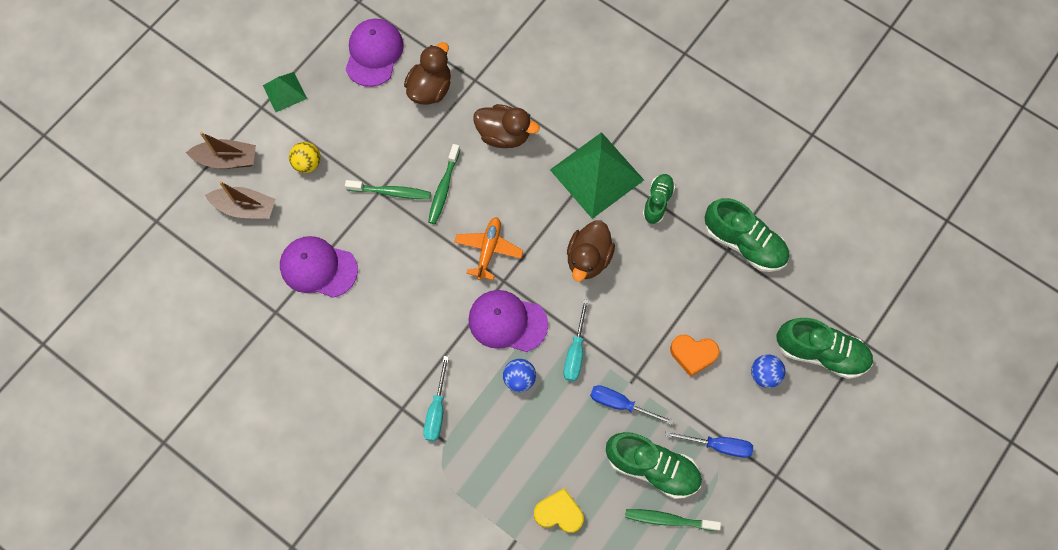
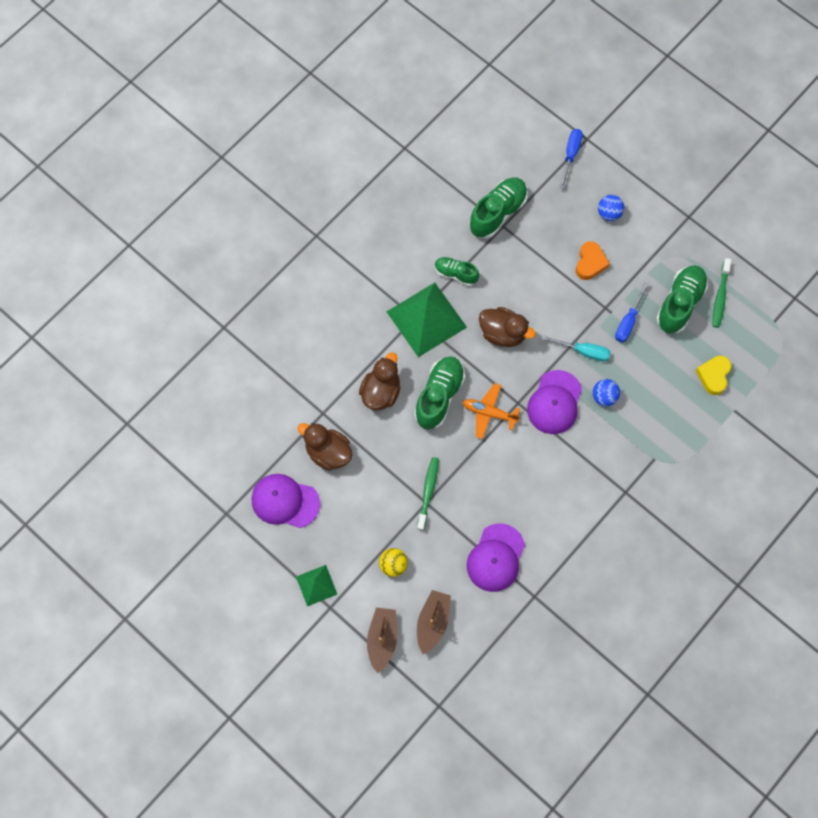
camera: 85 degrees left, 0 degrees up
turquoise screwdriver [423,356,449,441] -> none
green toothbrush [428,144,460,224] -> none
blue screwdriver [665,431,753,458] -> blue screwdriver moved to [559,129,583,188]
green shoe [777,318,873,379] -> green shoe moved to [414,356,465,429]

